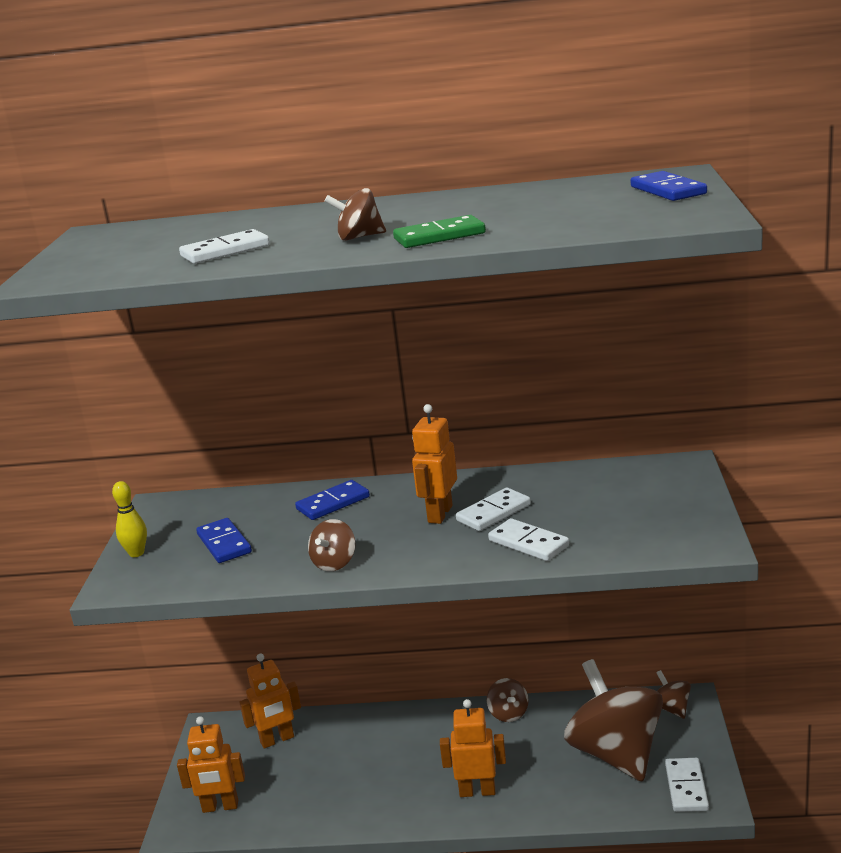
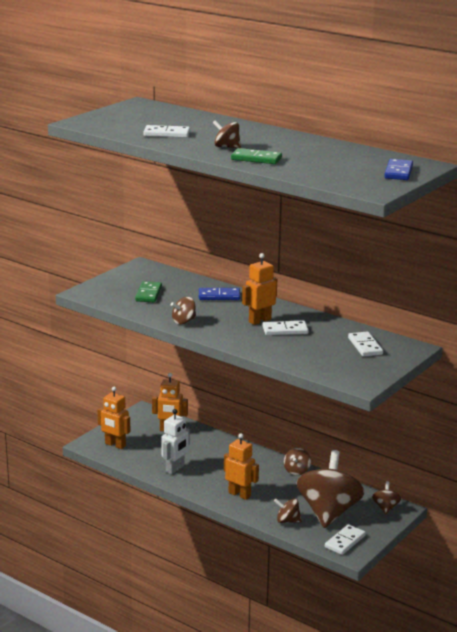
camera: 30 degrees right, 0 degrees up
yellow bowling pin [112,481,147,557] -> none
blue domino [196,518,252,563] -> green domino [135,281,162,302]
white domino [488,518,569,561] -> white domino moved to [348,332,383,357]
none -> white robot [161,409,190,474]
none -> brown spinning top [274,499,302,523]

